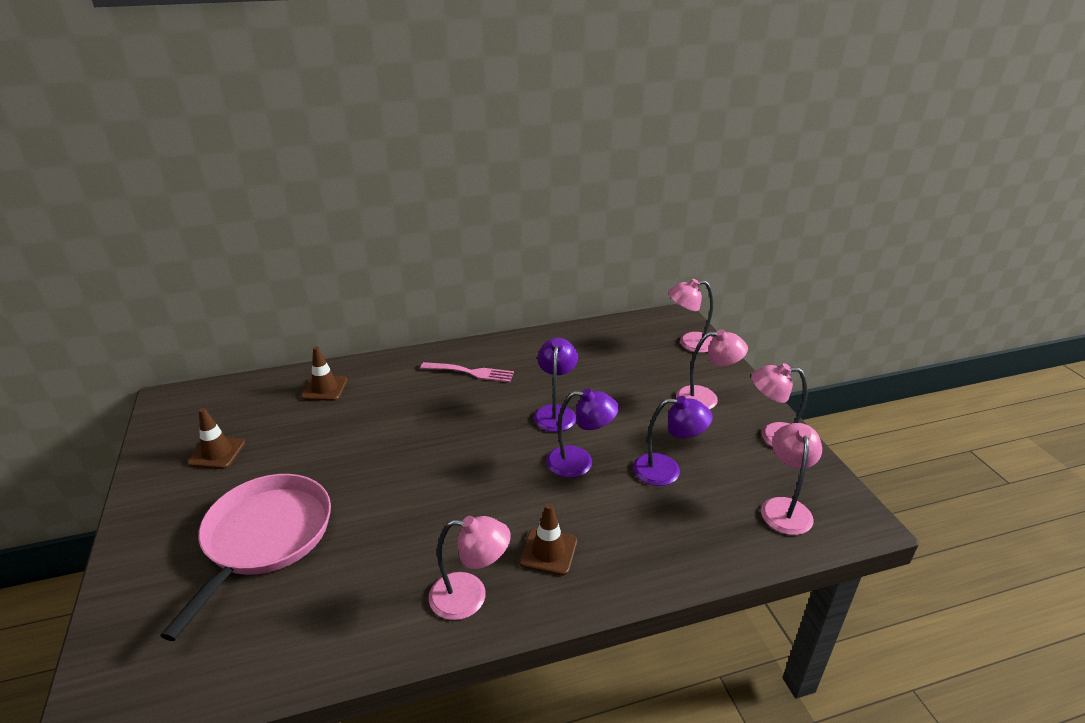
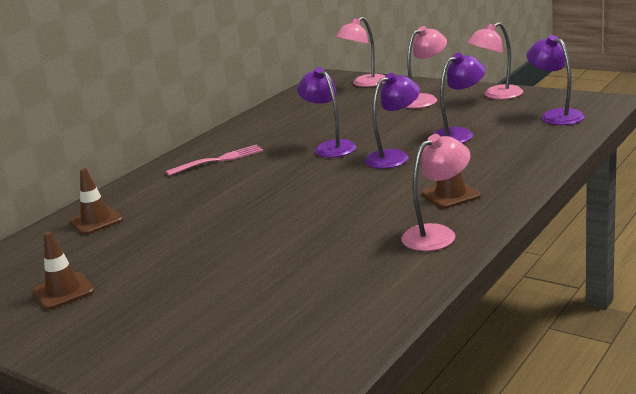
camera: 35 degrees left, 10 degrees down
pink pan [160,474,331,641] -> none
pink lamp [761,423,822,535] -> purple lamp [526,35,585,125]

